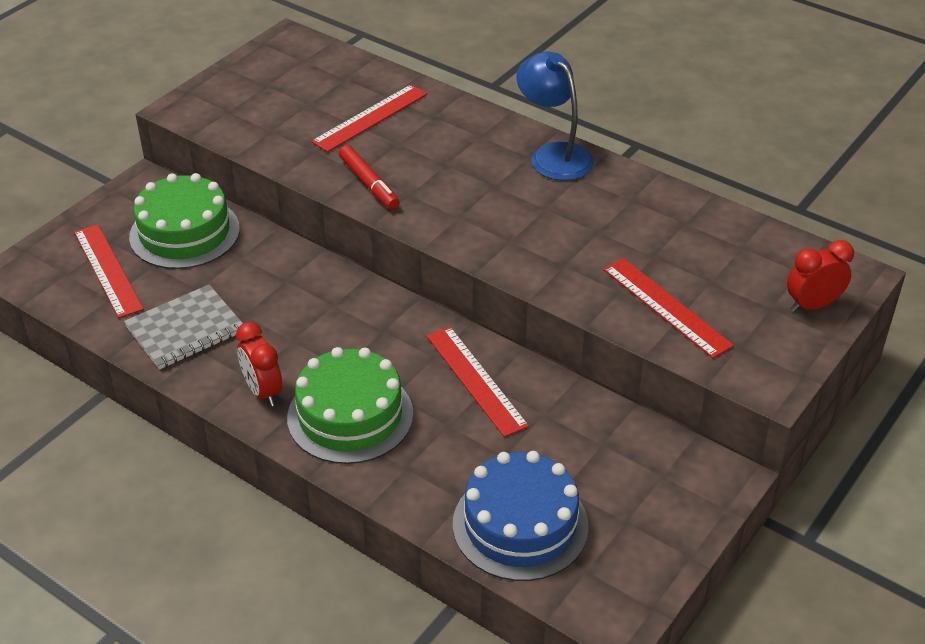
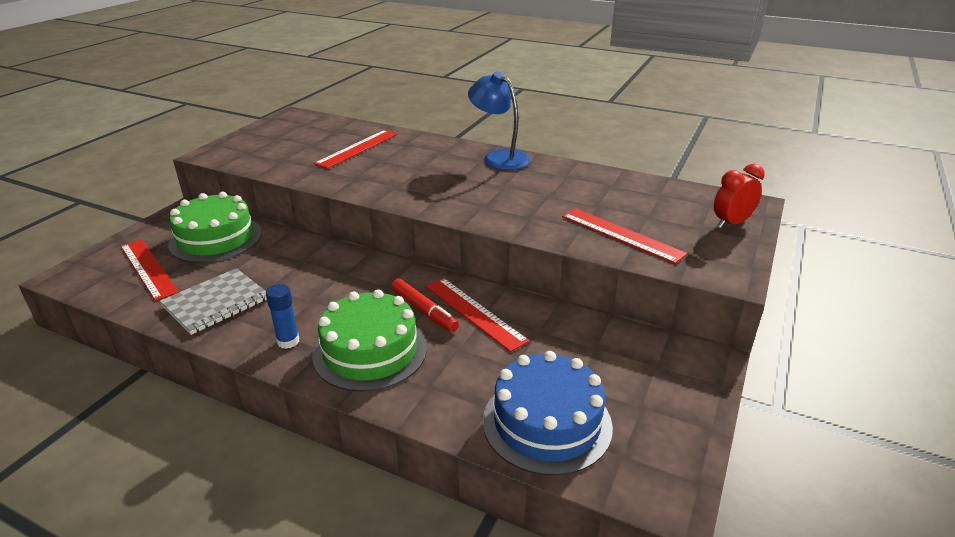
camera: 10 degrees left, 10 degrees down
red clock [236,322,282,406] -> blue glue stick [266,284,299,349]
red marker [339,145,400,210] -> red marker moved to [391,278,459,332]

